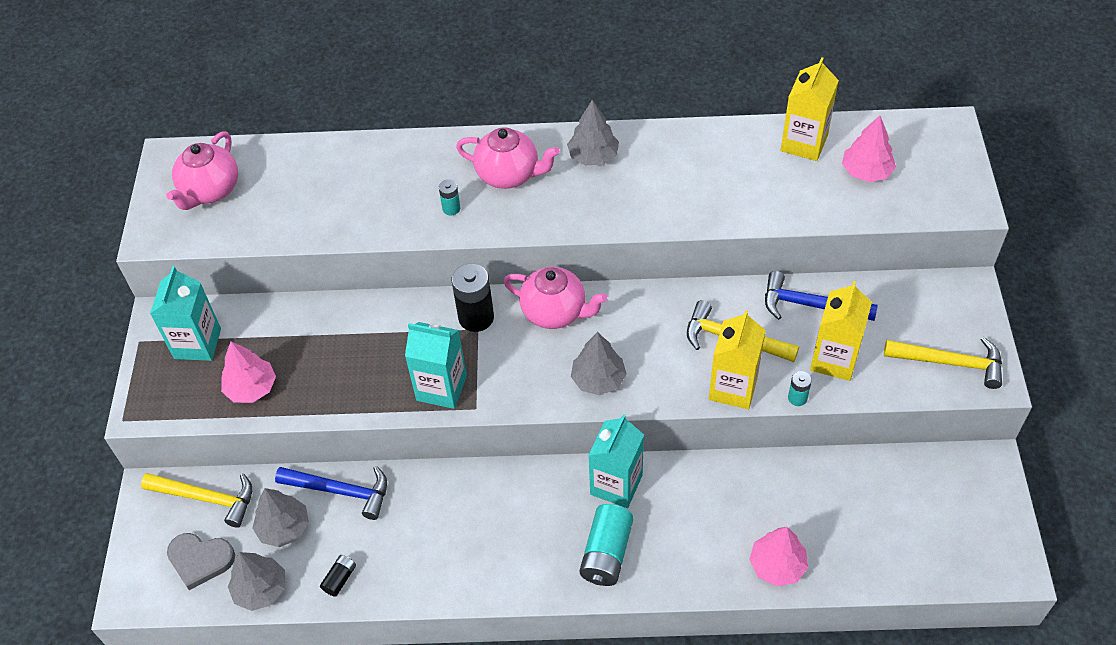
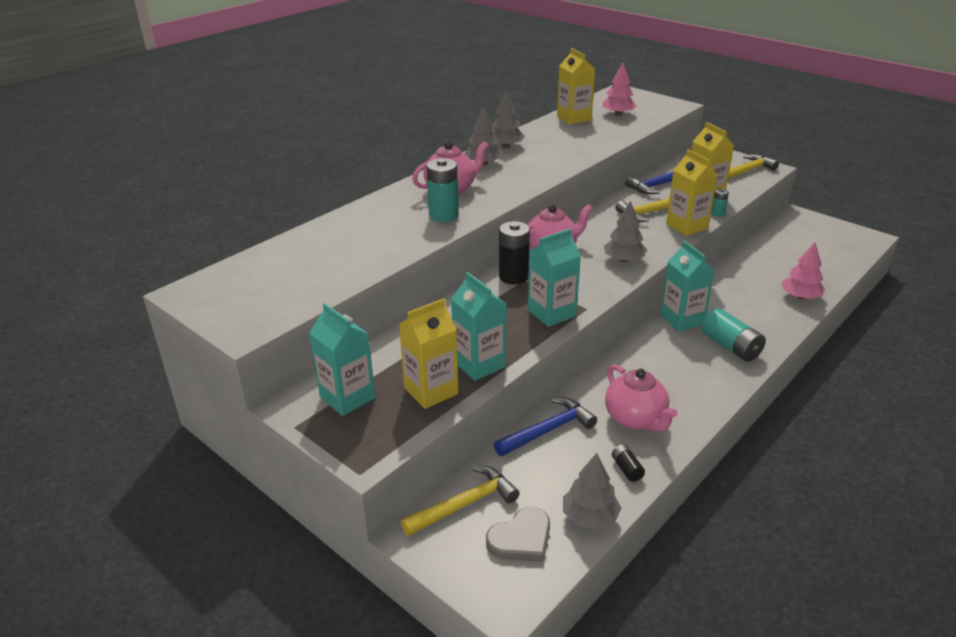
camera: 50 degrees left, 20 degrees down
pink teapot [166,131,238,210] -> pink teapot moved to [605,364,678,432]
pink tree [221,341,276,403] -> yellow carton [399,298,458,409]
grey tree [252,488,309,547] -> grey tree moved to [492,91,525,148]
turquoise battery [439,180,461,215] -> turquoise battery [426,158,459,222], size x1.96
none -> turquoise carton [451,272,506,381]

